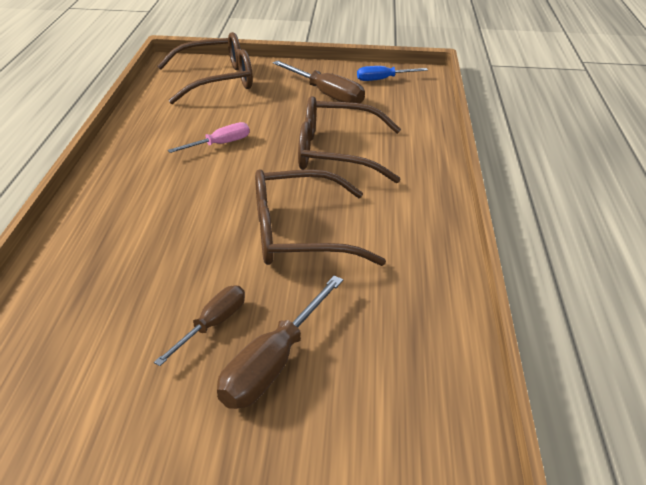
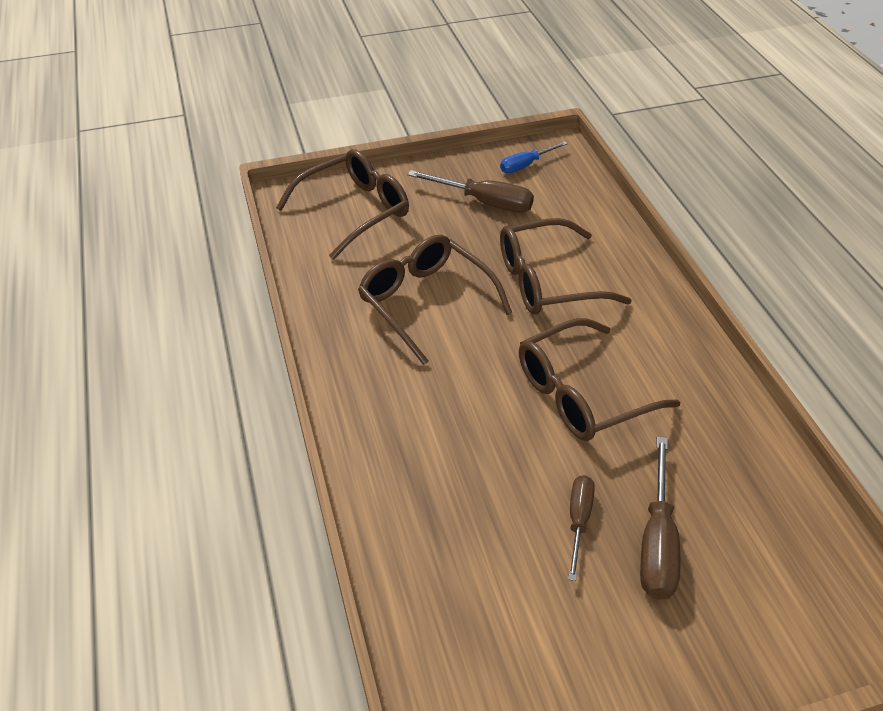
camera: 20 degrees left, 10 degrees up
pink screwdriver [168,122,250,153] -> brown glasses [358,235,512,365]

